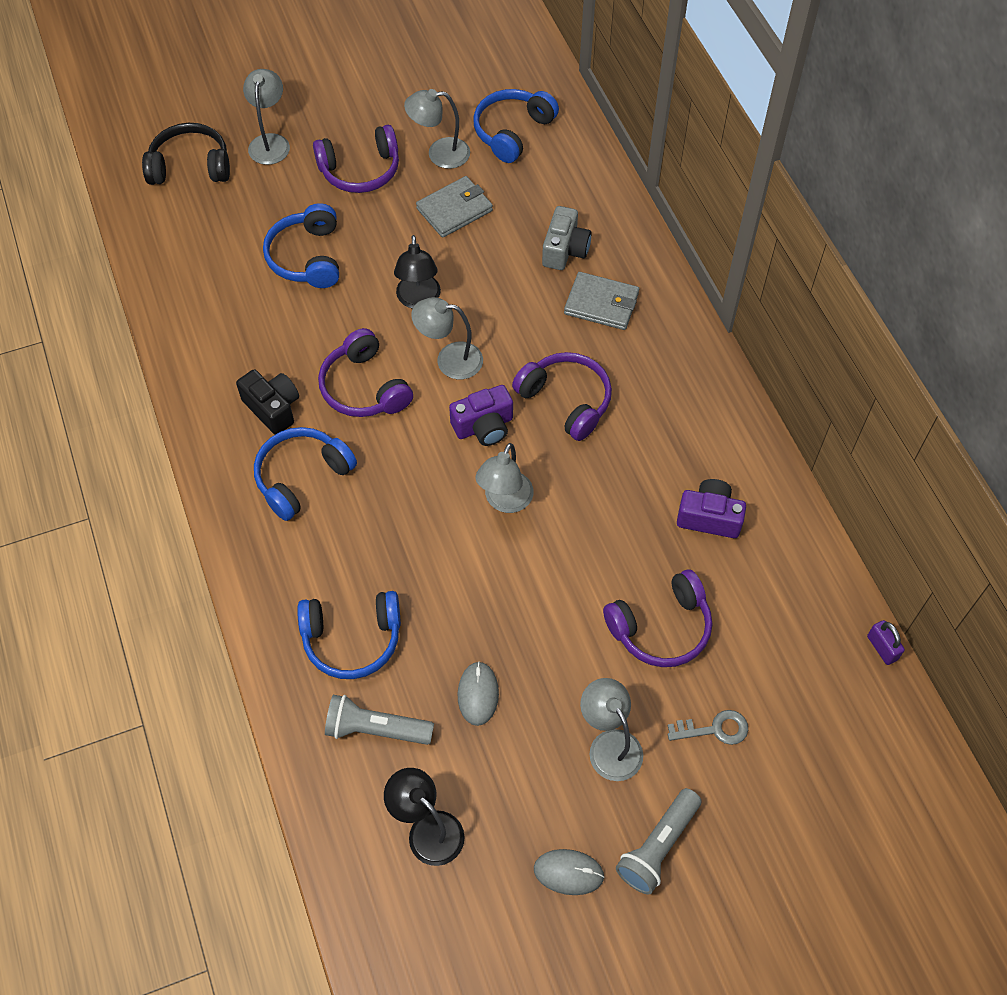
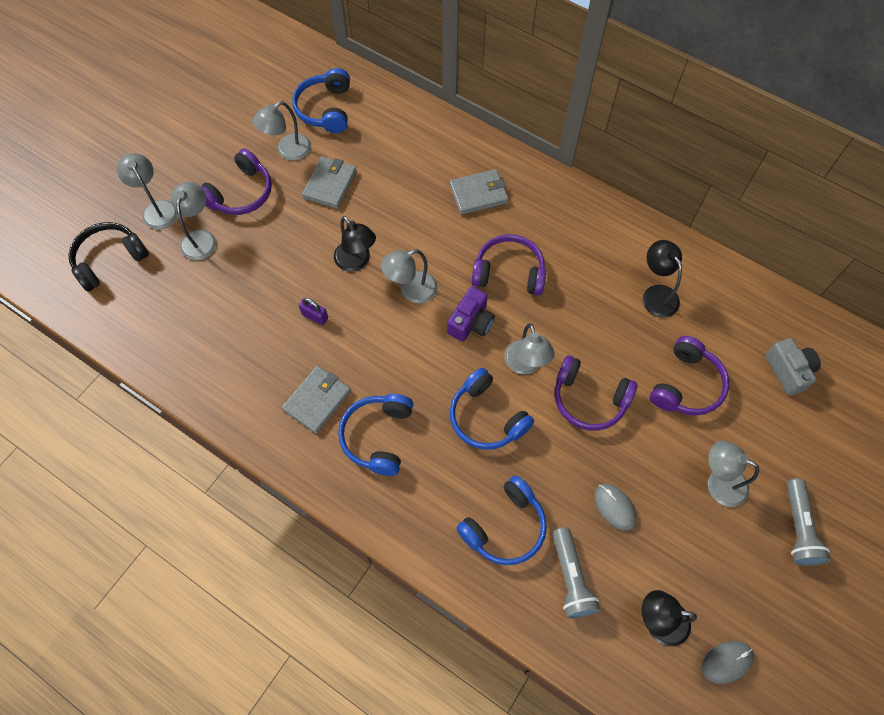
camera: 35 degrees left, 5 degrees up
black camera [236,369,299,435] -> grey wallet [282,366,351,434]
blue headphones [263,203,339,288] -> blue headphones moved to [450,368,534,450]
purple headphones [318,328,413,417] -> purple headphones moved to [555,355,638,431]
grey flashlight [325,695,434,745] -> grey flashlight turned 75 degrees counterclockwise [552,527,600,619]
grey mouse [534,849,605,895] -> grey mouse moved to [702,641,754,684]
grey camera [542,206,592,270] -> grey camera moved to [765,338,821,396]
grey key [668,710,748,745] -> none
purple camera [677,479,746,538] -> black lamp [643,240,682,318]
purple padlock [867,620,905,665] -> purple padlock moved to [299,298,328,325]
none -> grey lamp [171,182,216,260]

